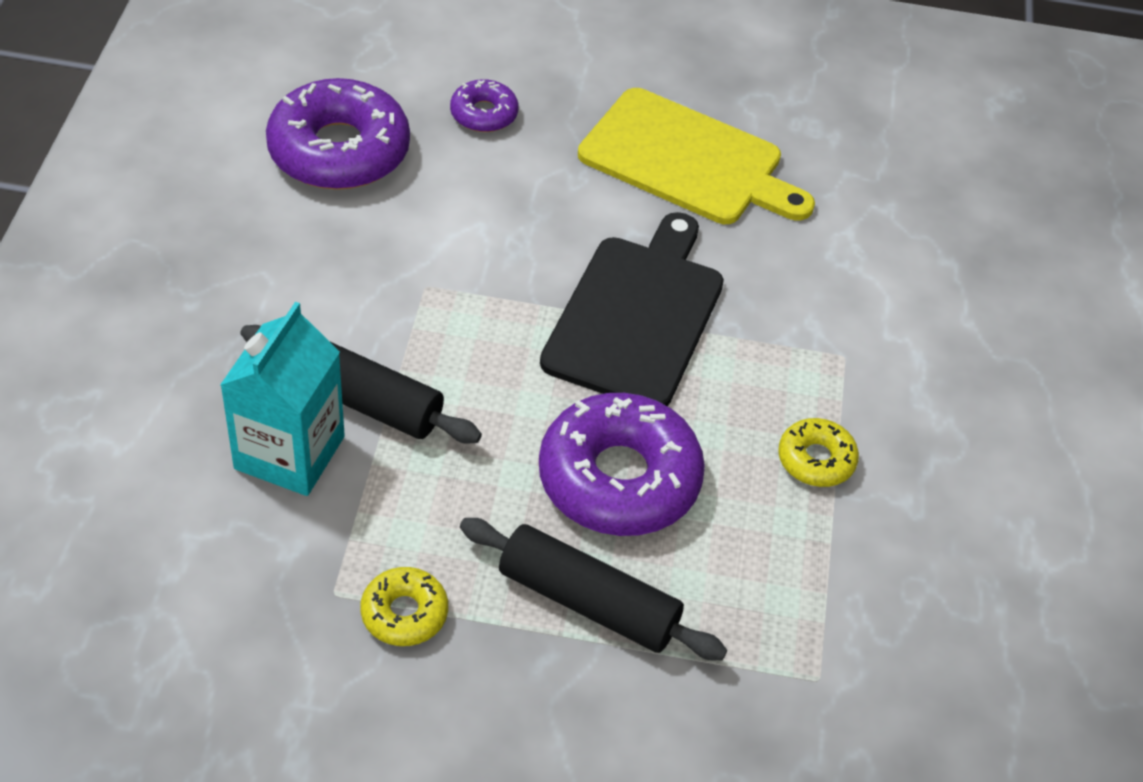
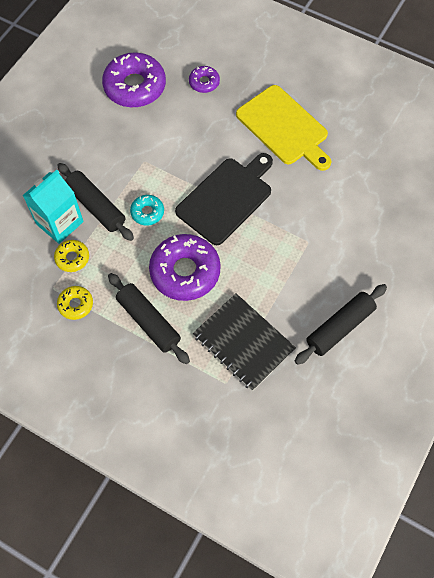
camera: 25 degrees right, 15 degrees up
yellow donut [778,418,859,487] -> yellow donut moved to [54,240,89,272]
none -> turquoise donut [130,195,164,225]
none -> black notebook [193,293,296,391]
none -> black rolling pin [295,284,387,365]

